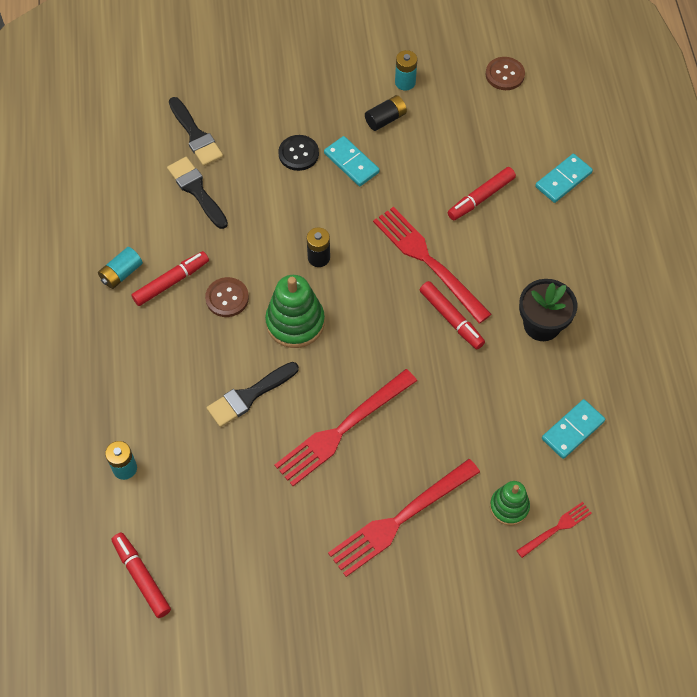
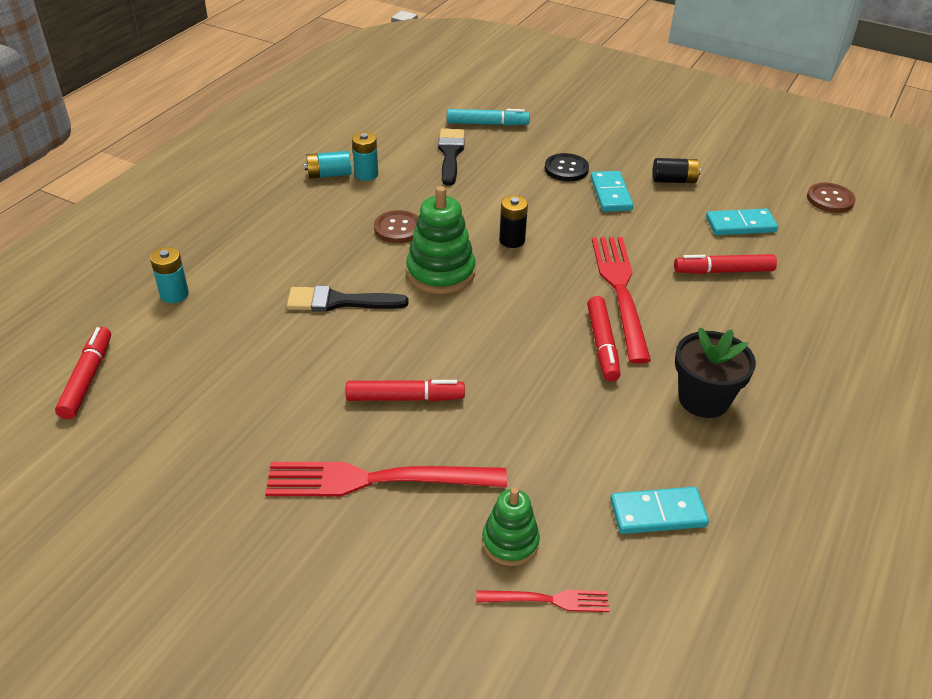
camera: 35 degrees right, 20 degrees down
red marker [131,251,209,306] -> red marker moved to [346,379,465,402]
black brush [169,97,223,166] -> turquoise marker [447,109,530,126]
red fork [274,369,417,486] -> none
turquoise battery [395,50,417,90] -> turquoise battery moved to [352,132,378,181]
turquoise domino [535,154,593,203] -> turquoise domino moved to [706,208,778,235]

